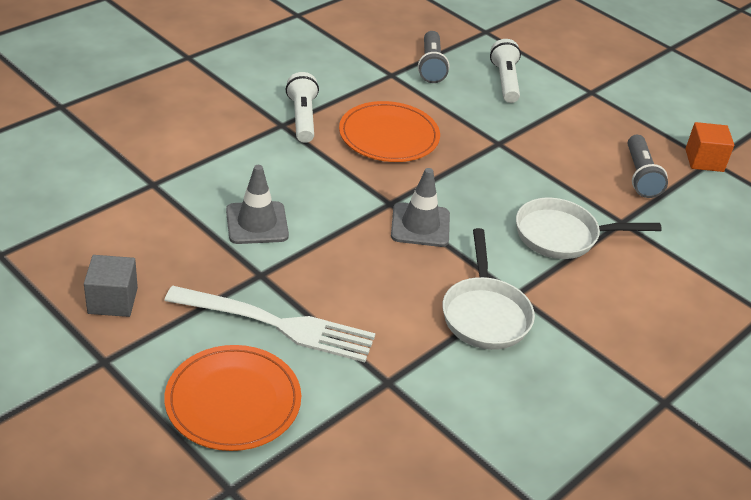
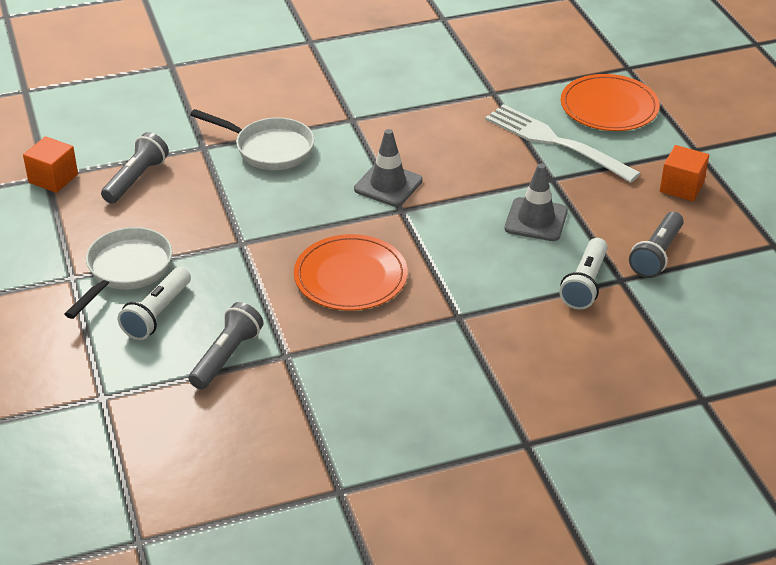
camera: 150 degrees left, 0 degrees up
grey cube [84,255,138,317] -> orange cube [660,145,709,201]
white flashlight [286,72,319,143] -> white flashlight moved to [559,238,608,310]
white pan [442,228,535,350] -> white pan moved to [65,227,172,319]
none -> grey flashlight [629,212,684,278]

